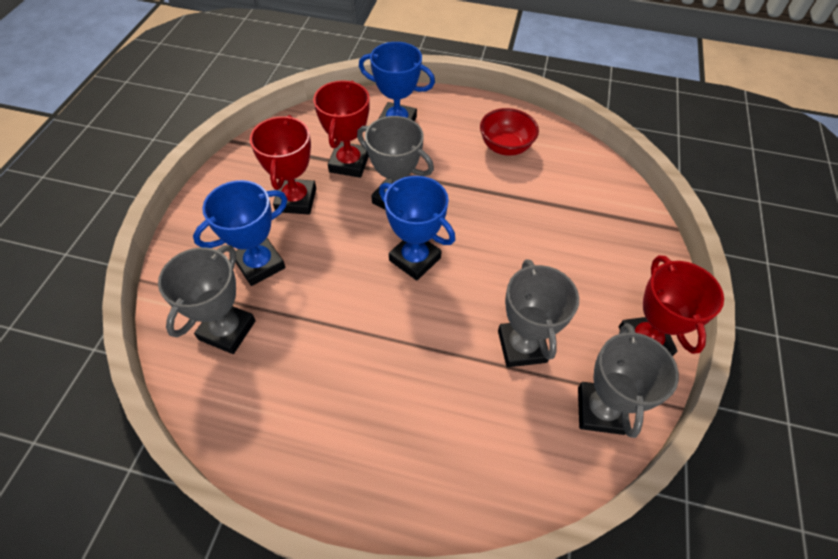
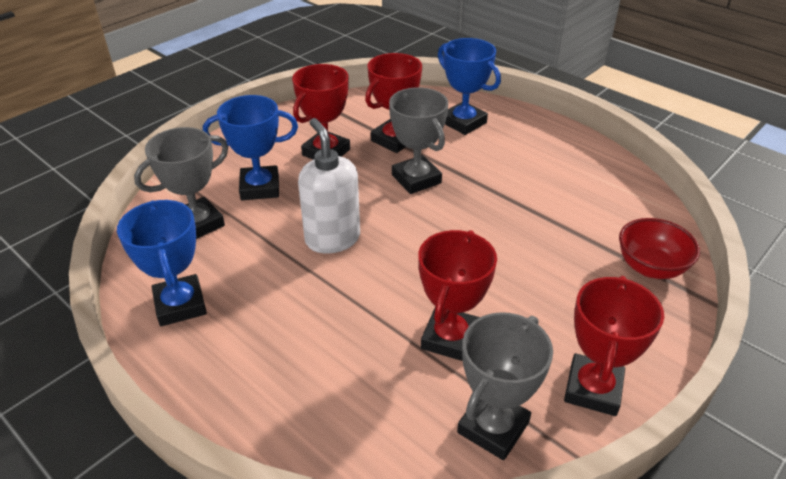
camera: 30 degrees right, 15 degrees down
blue trophy [379,176,455,281] -> blue trophy moved to [117,200,207,326]
red bowl [480,108,539,156] -> red bowl moved to [619,218,700,279]
grey trophy [498,259,579,367] -> red trophy [418,230,497,361]
none -> white soap dispenser [298,118,360,254]

